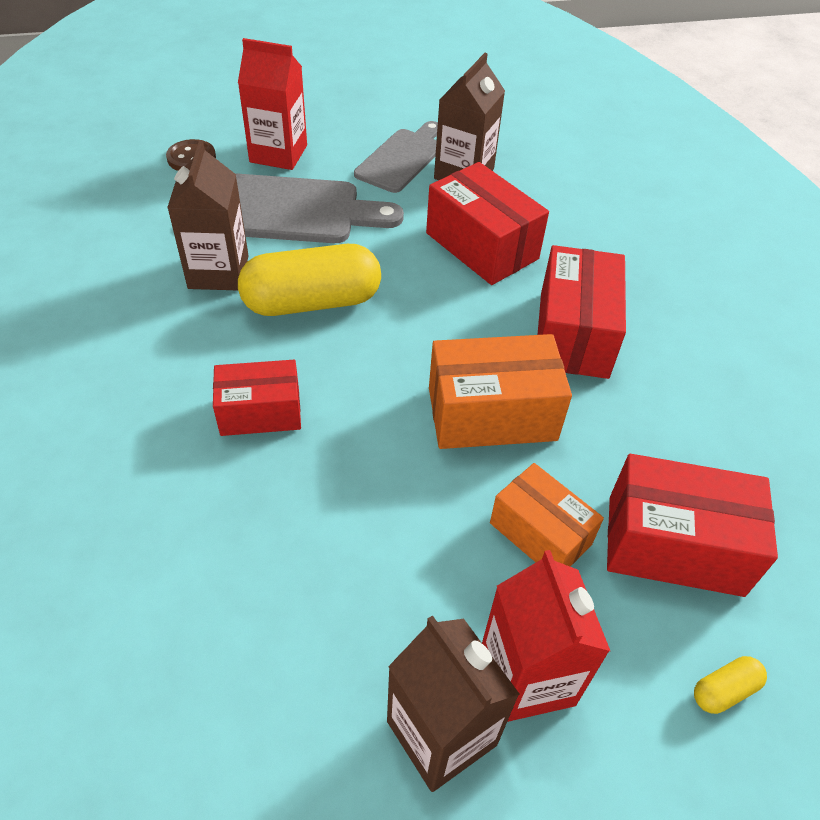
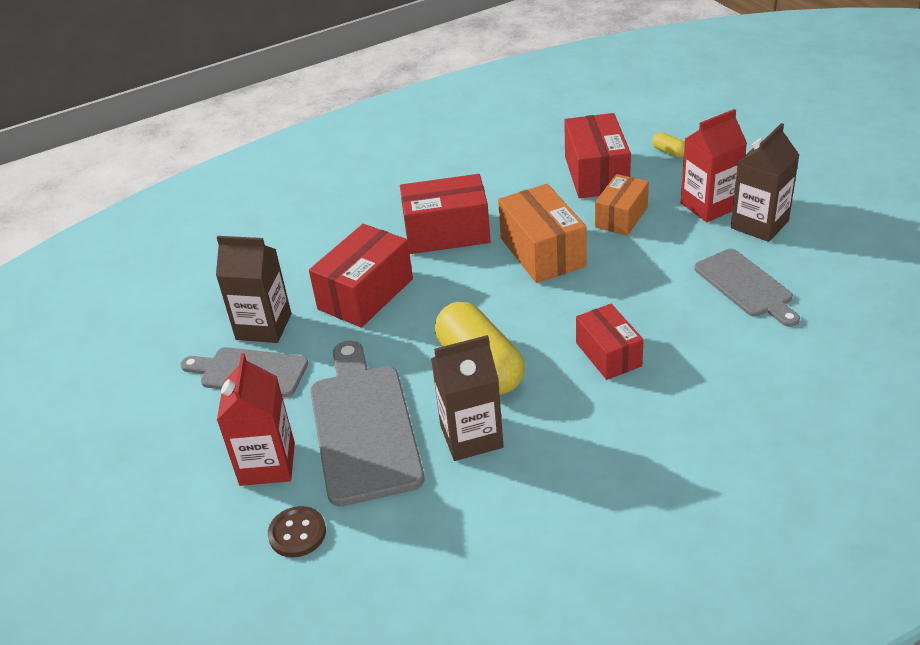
camera: 100 degrees left, 10 degrees down
none -> grey cutting board [694,249,800,327]

